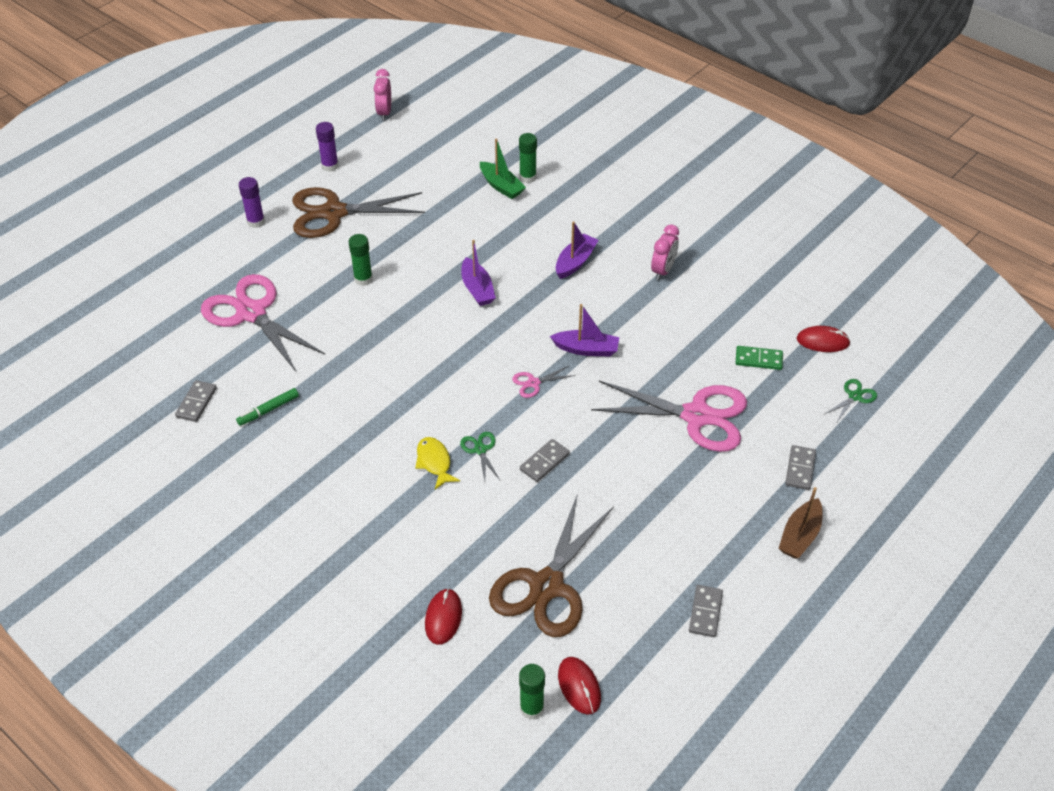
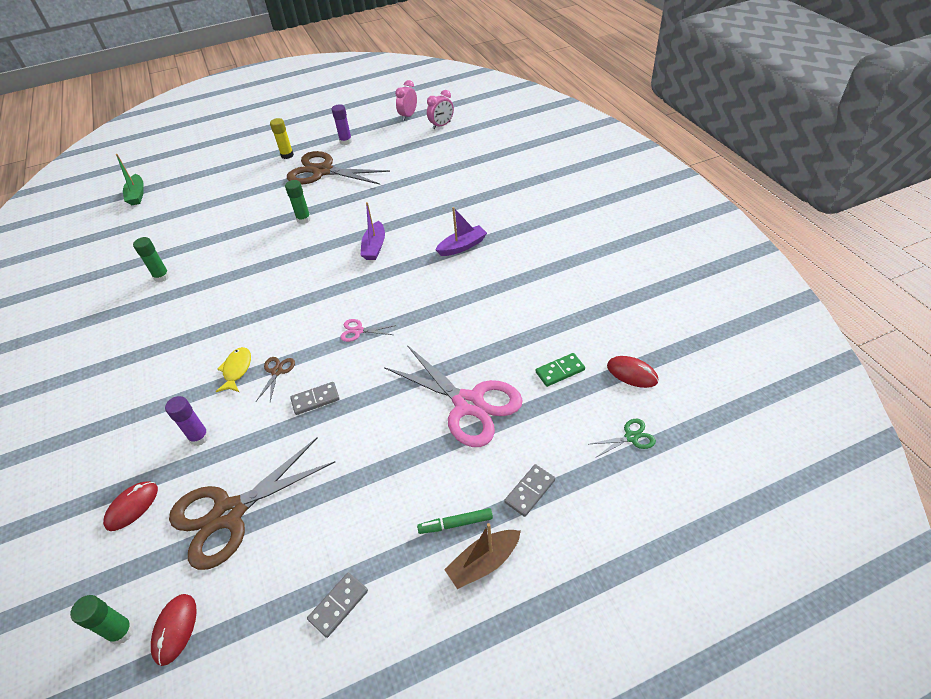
camera: 30 degrees right, 0 degrees up
grey domino [175,380,217,422] -> none
pink scissors [201,274,325,371] -> none
green marker [236,388,299,426] -> green marker moved to [417,508,493,534]
purple glue stick [239,177,265,228] -> purple glue stick moved to [165,396,210,446]
green scissors [460,432,500,481] -> brown scissors [256,357,295,401]
green boat [480,138,526,199] -> green boat moved to [116,154,144,205]
green glue stick [519,133,537,183] -> green glue stick moved to [133,237,170,282]
purple boat [550,304,619,356] -> none
pink clock [651,224,679,280] -> pink clock moved to [427,90,454,129]
green domino [736,346,783,370] -> green domino turned 60 degrees counterclockwise [536,353,585,387]
none -> yellow glue stick [270,118,294,159]

